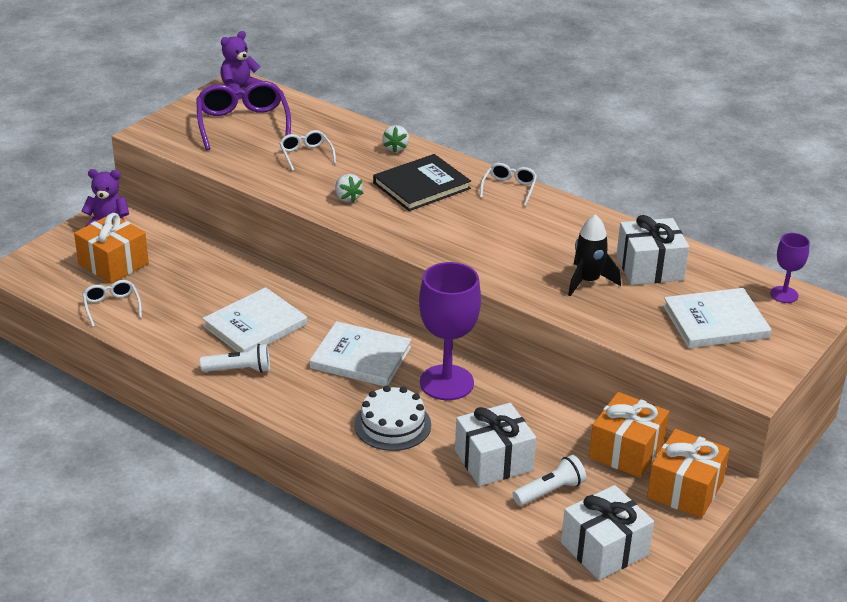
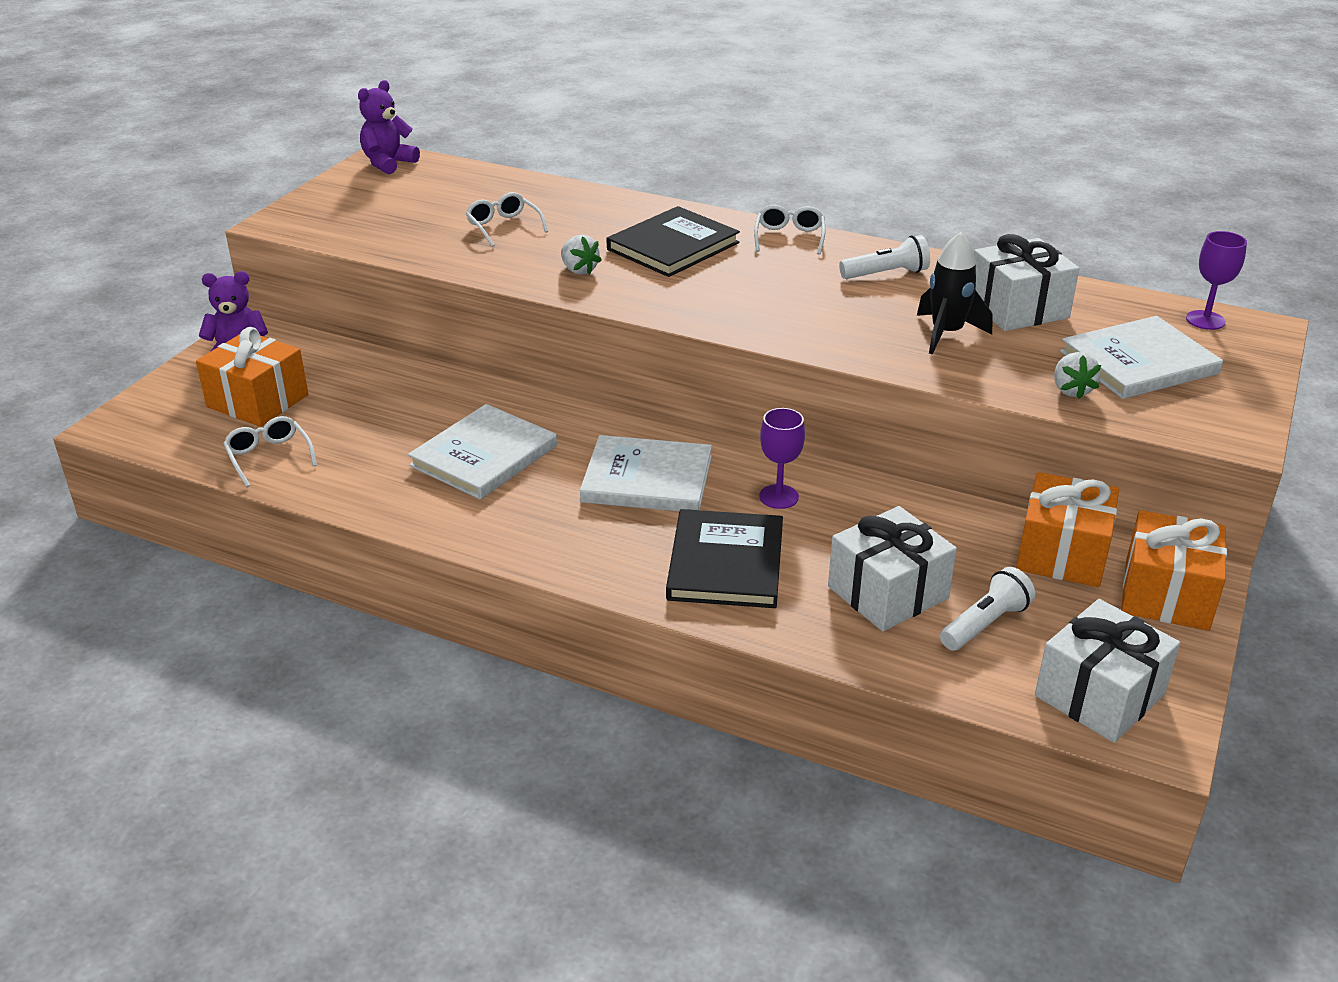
camera: 10 degrees left, 0 degrees up
purple glasses [196,81,291,150] -> none
white flashlight [200,344,270,373] -> white flashlight moved to [839,235,930,279]
white cake [354,386,431,451] -> black book [666,509,783,608]
white strawberry [382,125,409,153] -> white strawberry moved to [1054,352,1101,399]
purple goblet [419,262,481,400] -> purple goblet [759,408,805,509], size x0.51

